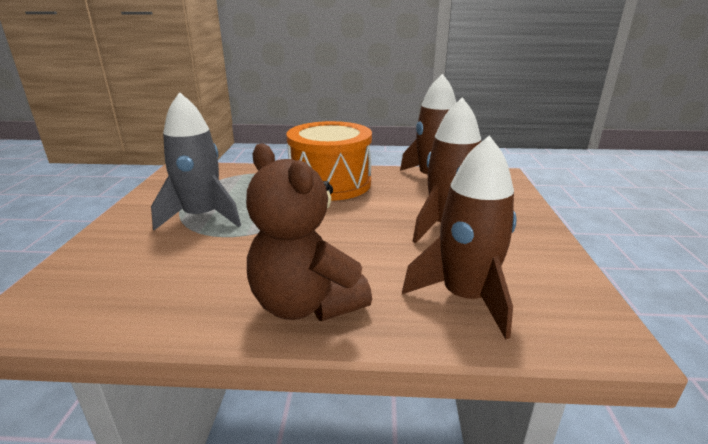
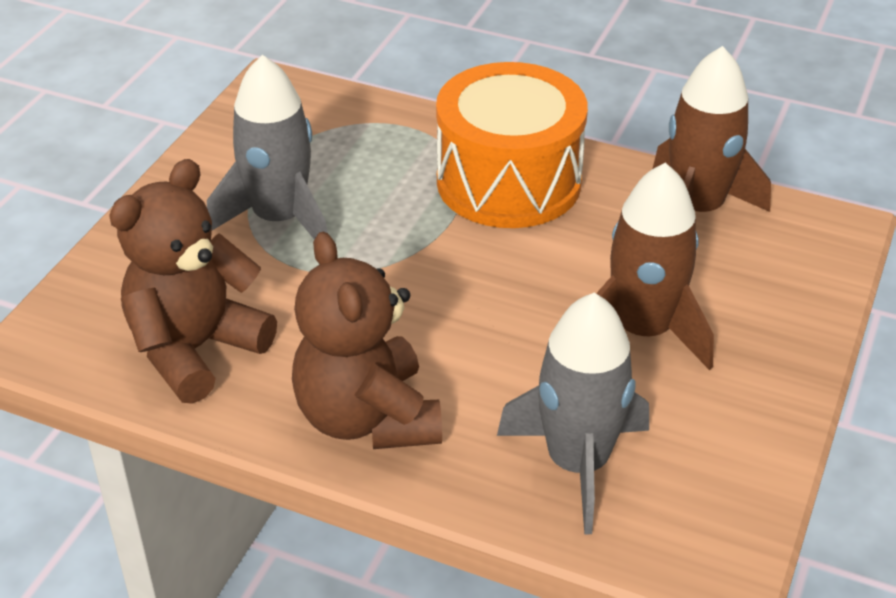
camera: 20 degrees right, 15 degrees up
brown rocket [402,135,517,339] -> grey rocket [497,293,649,535]
none -> brown teddy bear [109,159,277,404]

